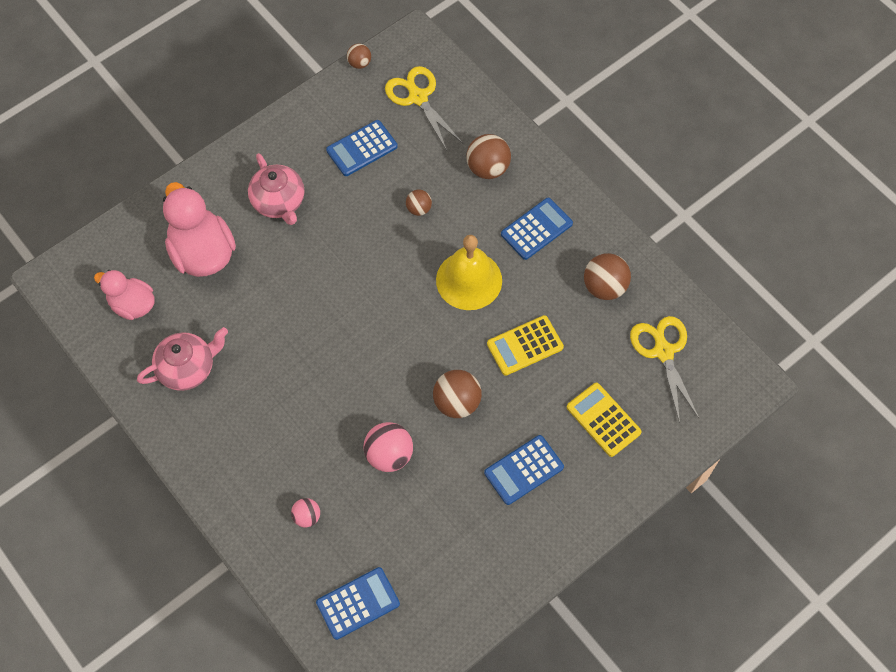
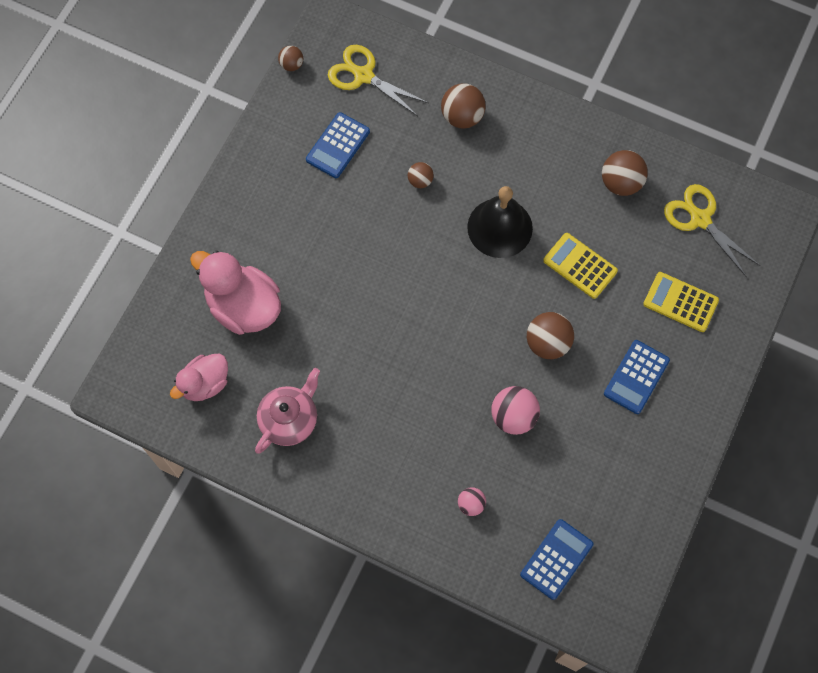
camera: 25 degrees left, 5 degrees up
pink duck [94,270,155,320] -> pink duck turned 45 degrees counterclockwise [170,354,228,401]
pink teapot [248,153,304,225] -> none
yellow bell [436,235,502,310] -> black bell [467,186,533,258]
yellow calculator [487,315,564,376] -> yellow calculator turned 90 degrees clockwise [543,233,618,299]
blue calculator [501,198,573,260] -> none

